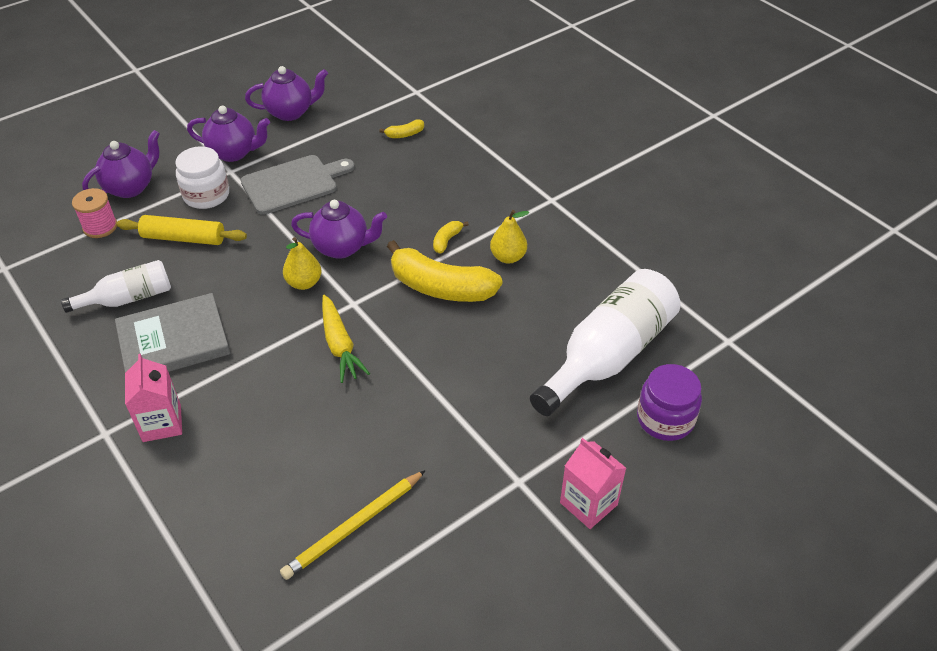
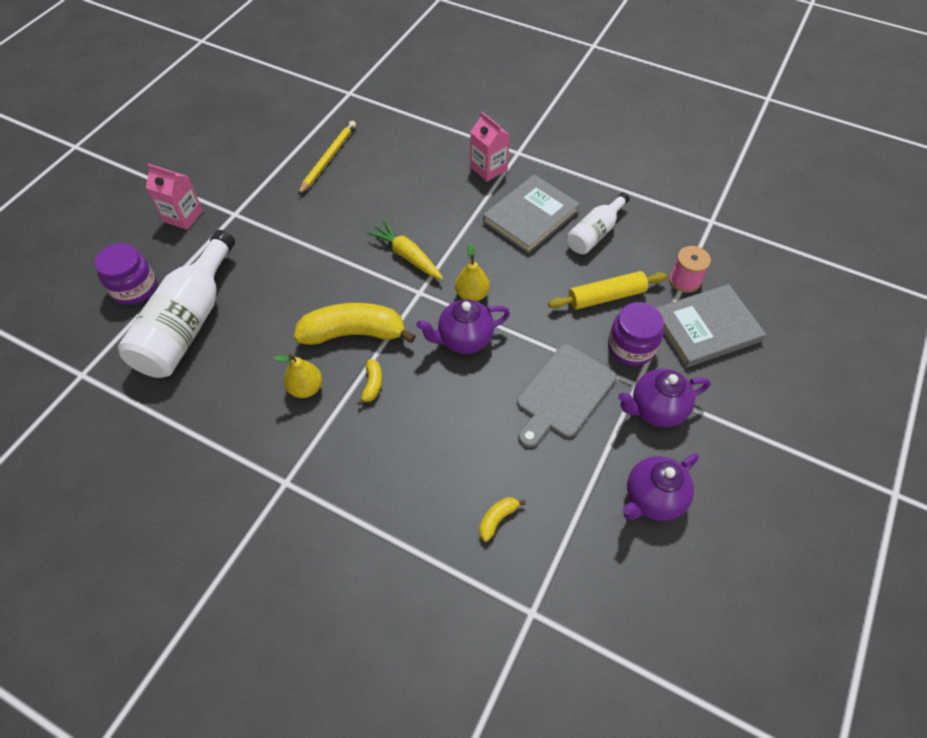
camera: 155 degrees right, 10 degrees up
purple teapot [82,130,160,198] -> grey book [656,284,766,367]
white jar [175,146,229,209] -> purple jar [608,302,664,366]

